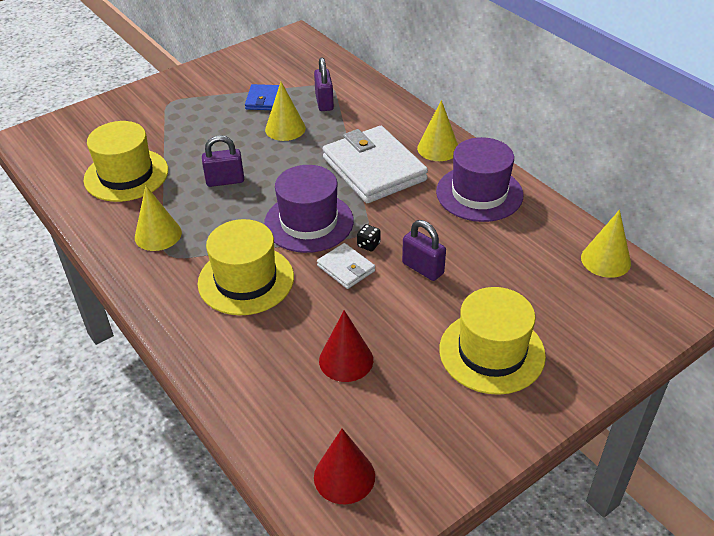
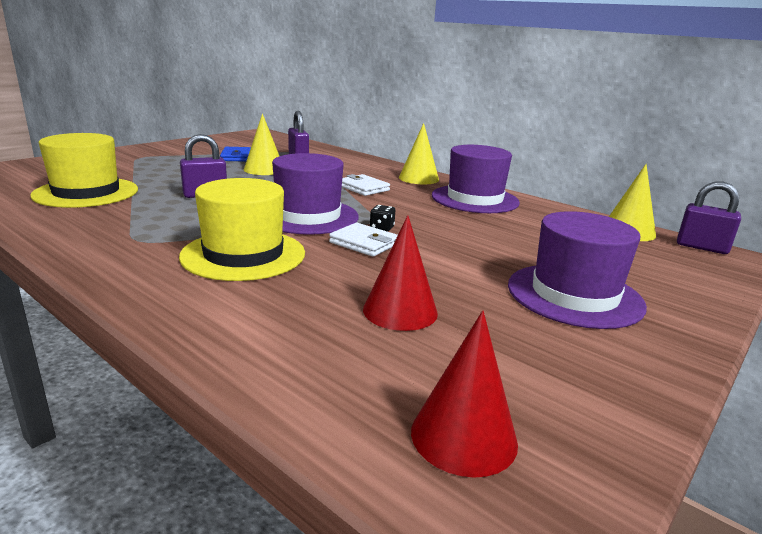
camera: 15 degrees left, 20 degrees down
yellow cone [135,186,182,251] -> none
white wallet [322,126,428,203] -> white wallet [342,174,390,196], size x0.47
purple padlock [402,220,446,281] -> purple padlock moved to [677,182,741,254]
yellow hat [439,287,546,395] -> purple hat [508,211,647,329]

